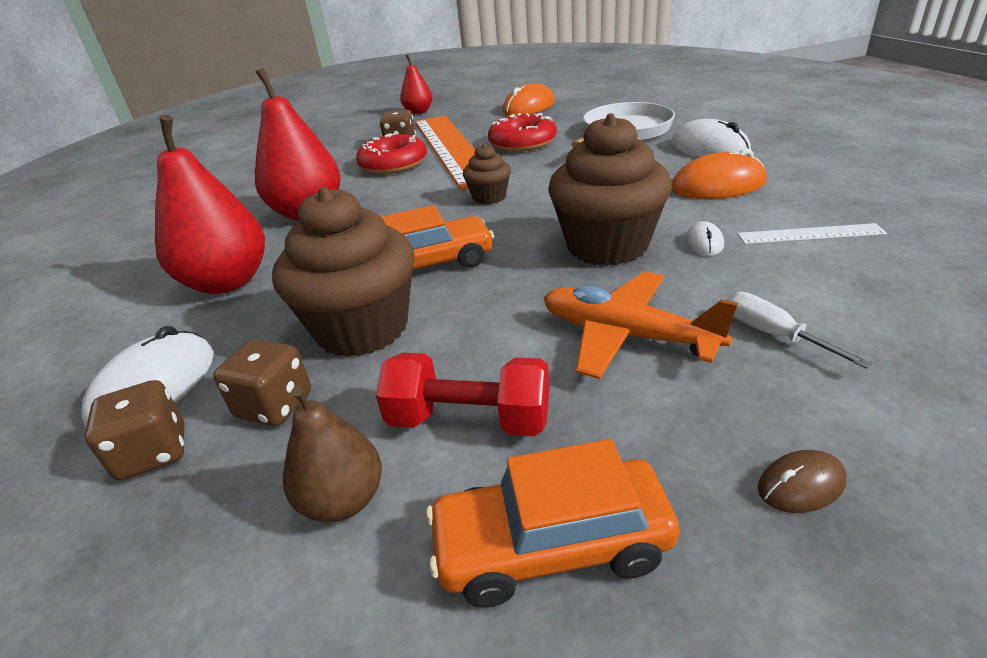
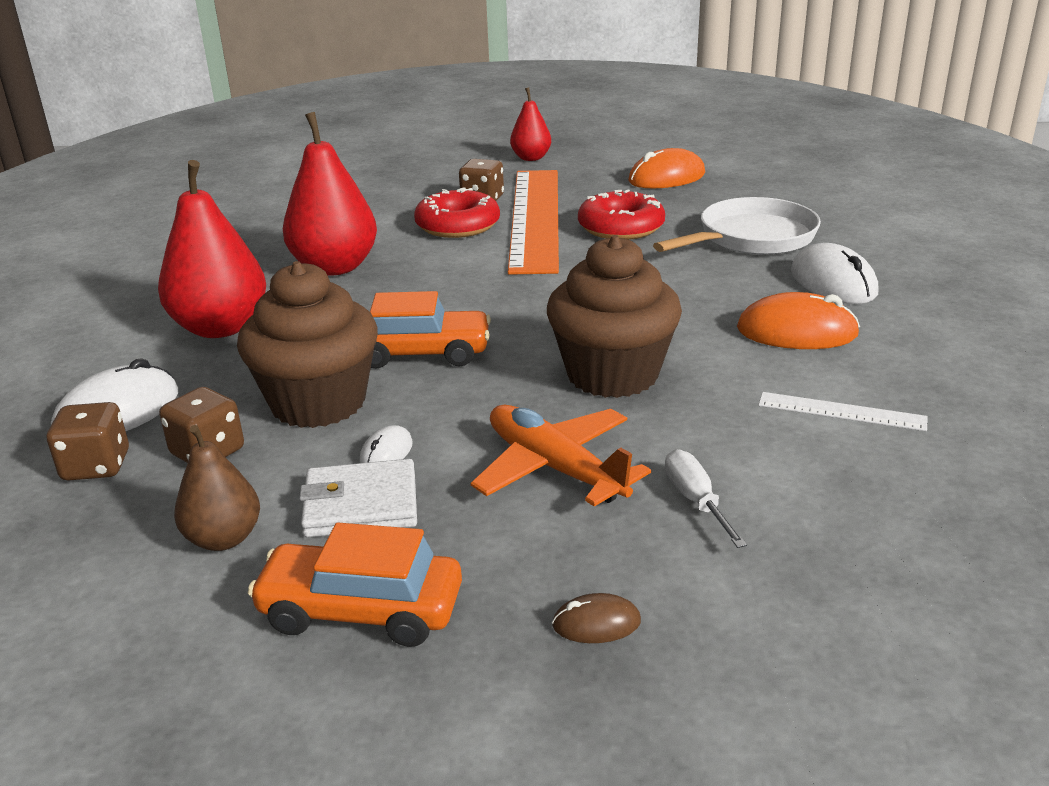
camera: 15 degrees right, 5 degrees down
red dumbbell [376,353,549,436] -> white wallet [299,459,417,537]
brown cupcake [463,144,511,205] -> none
white mouse [685,221,724,256] -> white mouse moved to [360,425,413,463]

